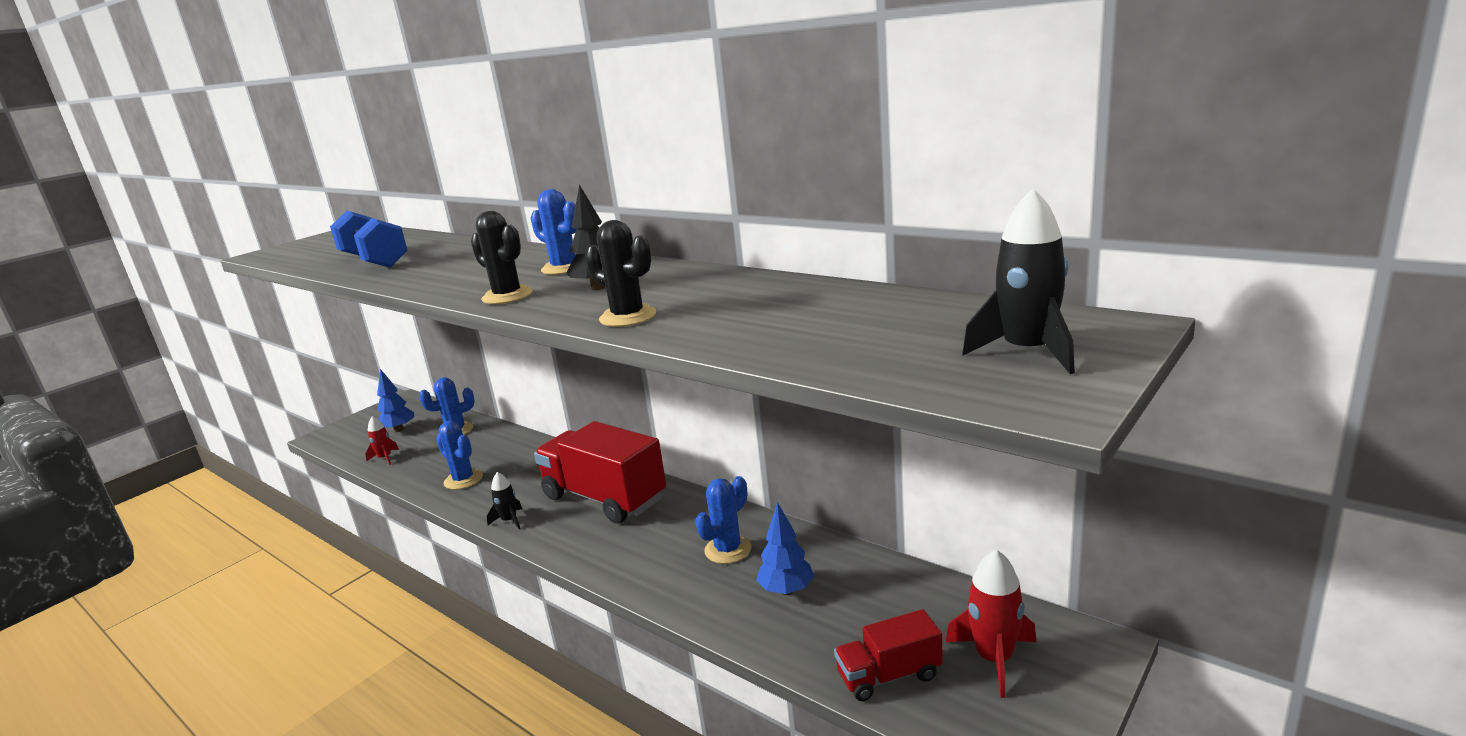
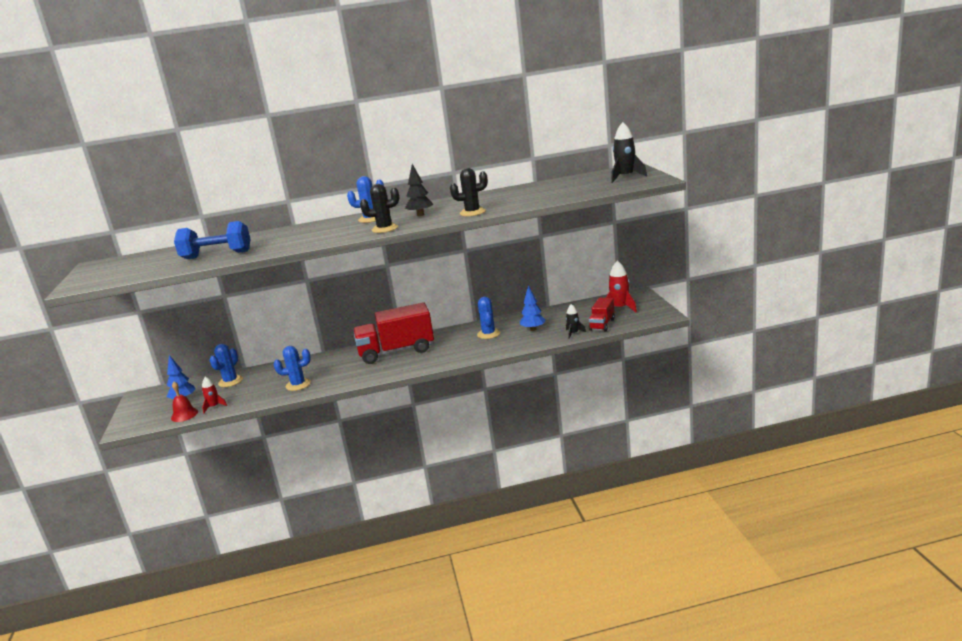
camera: 50 degrees left, 0 degrees up
black rocket [487,472,522,529] -> black rocket moved to [566,304,586,339]
none -> red bell [171,382,198,422]

